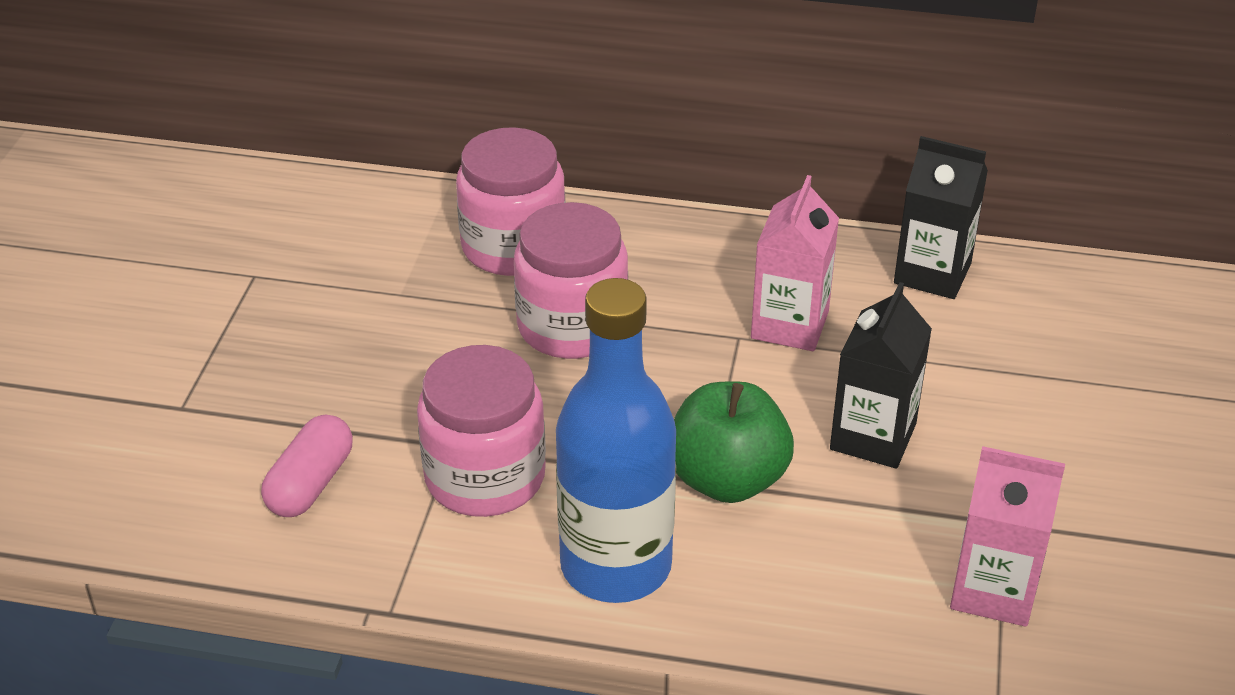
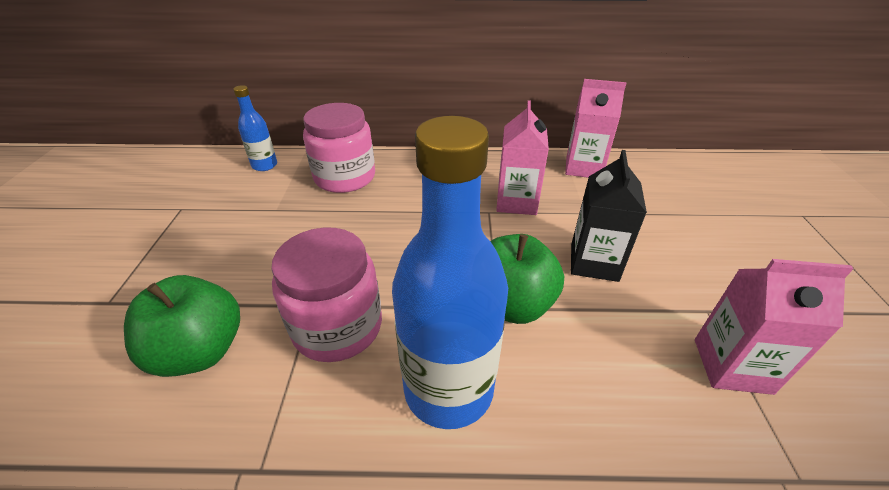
camera: 10 degrees left, 0 degrees up
pink capsule [261,415,353,517] -> green apple [124,275,240,377]
pink jar [514,202,628,359] -> none
black carton [894,136,988,299] -> pink carton [565,79,626,178]
none -> blue bottle [233,85,277,171]

